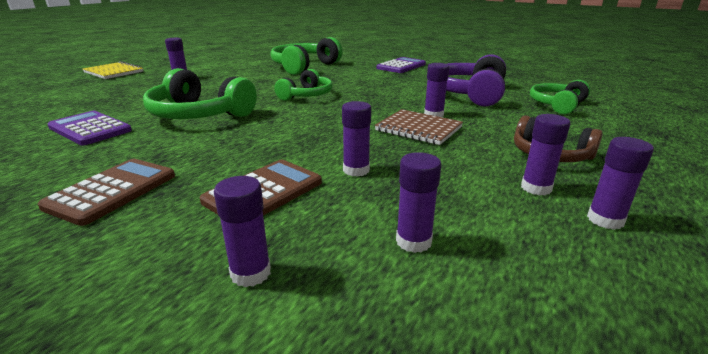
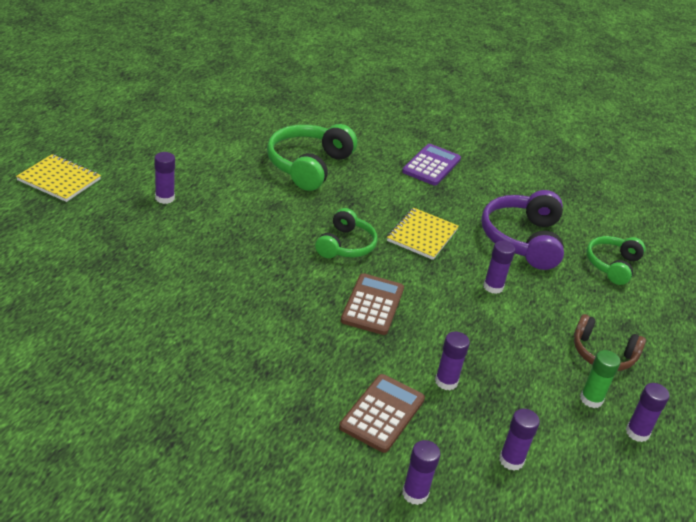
camera: 15 degrees left, 10 degrees up
brown calculator [38,159,175,226] -> brown calculator moved to [341,273,404,335]
purple calculator [48,111,132,146] -> none
green headphones [143,68,257,119] -> none
brown notebook [375,109,463,145] -> none
purple glue stick [521,114,570,196] -> green glue stick [580,350,620,408]
none -> yellow notebook [387,208,459,260]

